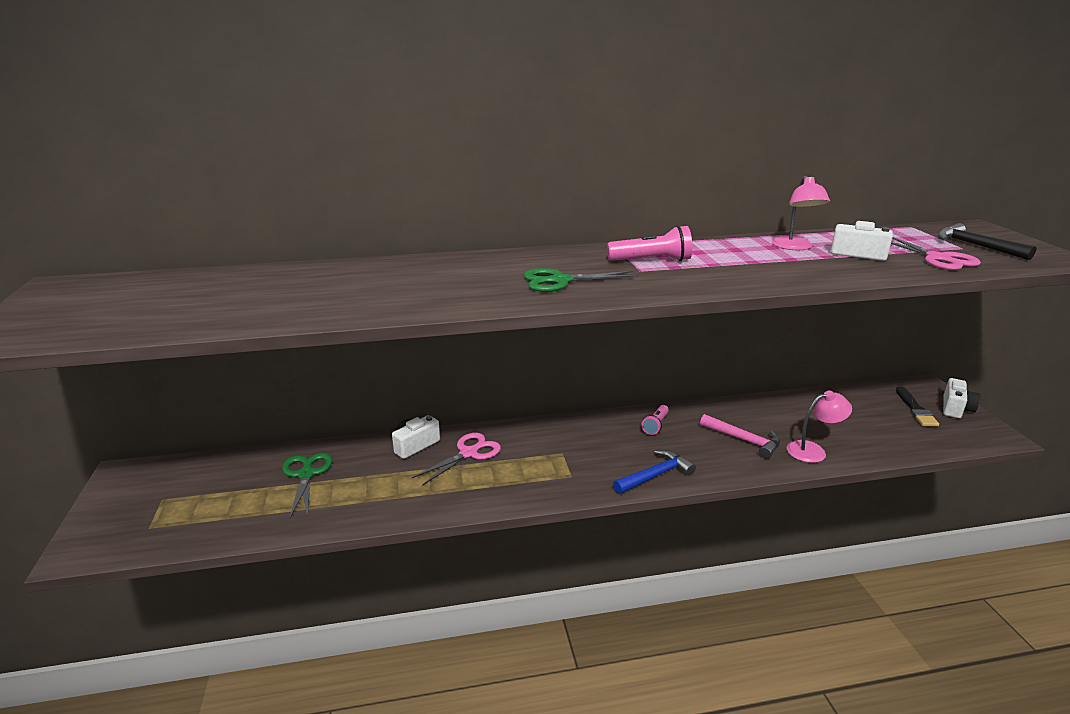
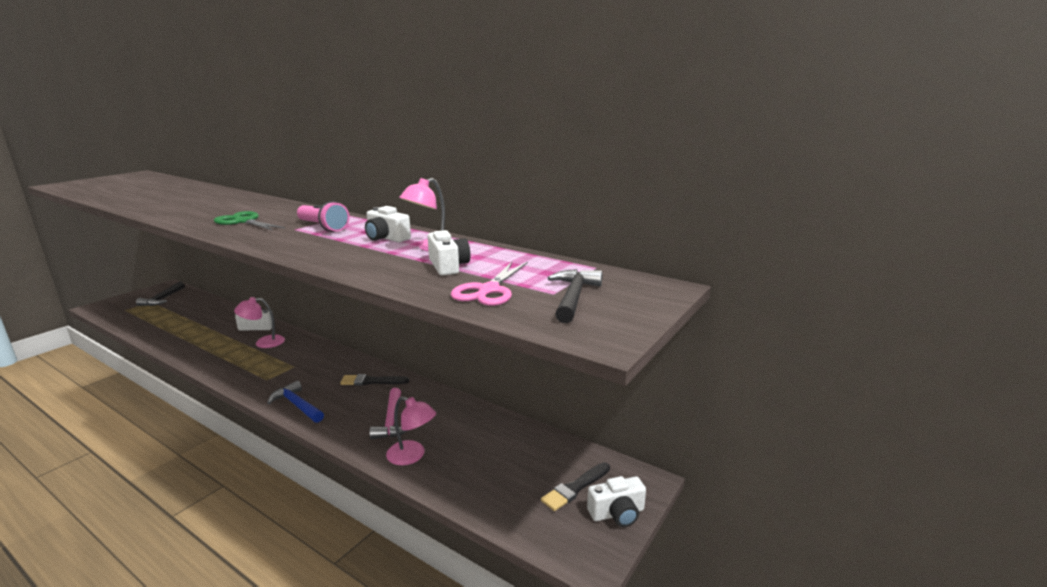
camera: 45 degrees right, 5 degrees down
green scissors [282,453,333,518] -> none
pink scissors [412,433,501,486] -> pink lamp [234,297,285,348]
blue hammer [613,450,696,494] -> blue hammer turned 150 degrees counterclockwise [267,381,324,423]
pink flashlight [641,405,669,435] -> black brush [340,374,409,386]
none -> black hammer [136,282,185,306]
none -> white camera [365,206,411,242]

